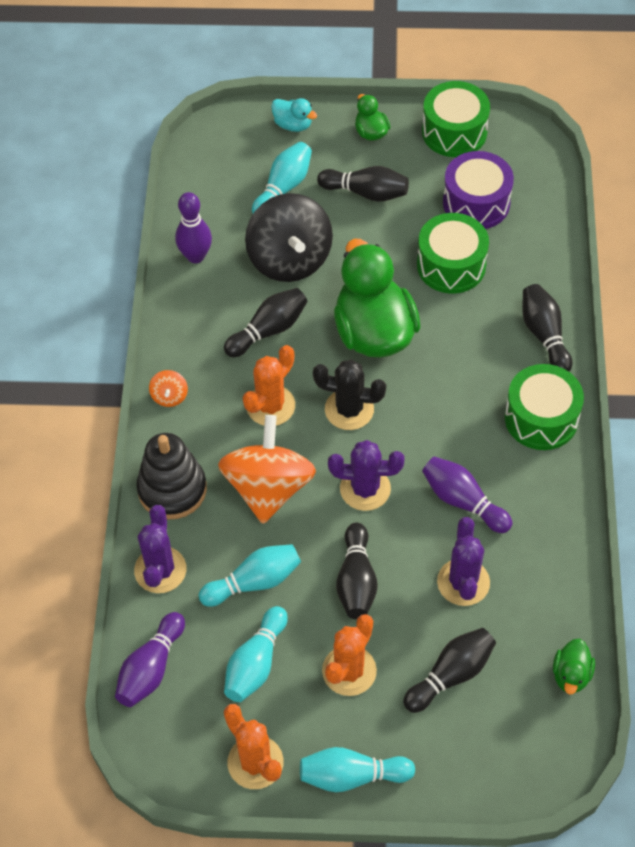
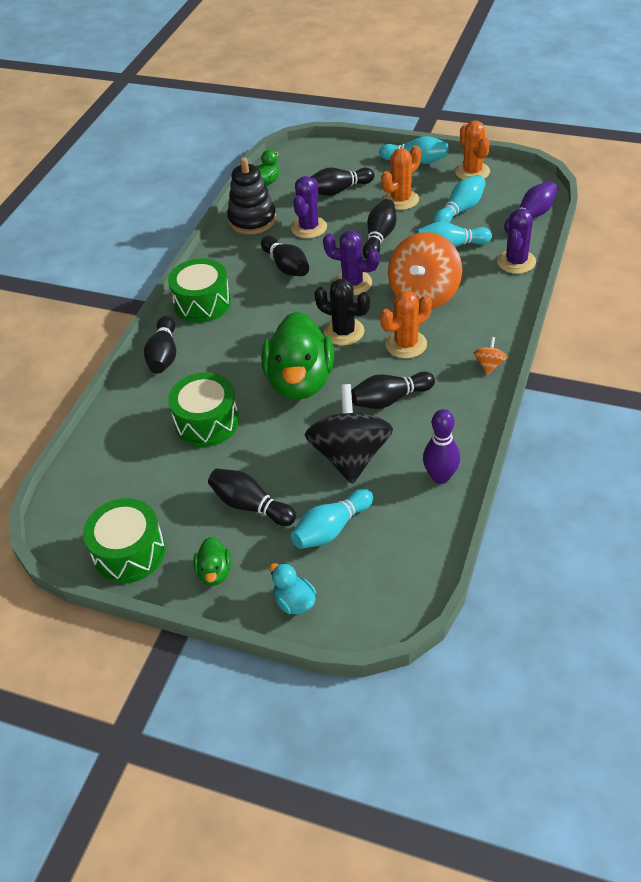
camera: 160 degrees left, 10 degrees down
black stacking toy [136,433,207,519] -> black stacking toy moved to [227,157,276,234]
purple bowling pin [422,456,512,533] -> black bowling pin [261,236,309,276]
purple drum [443,151,514,229] -> none

